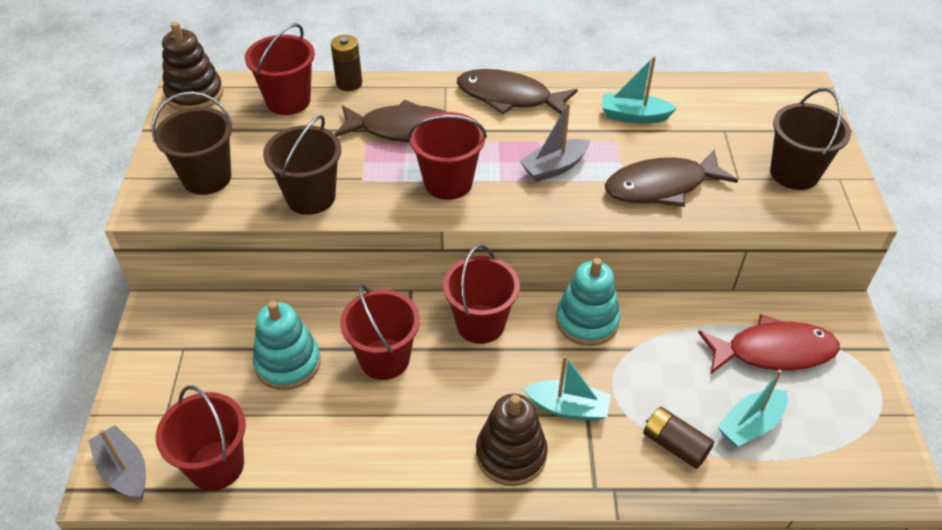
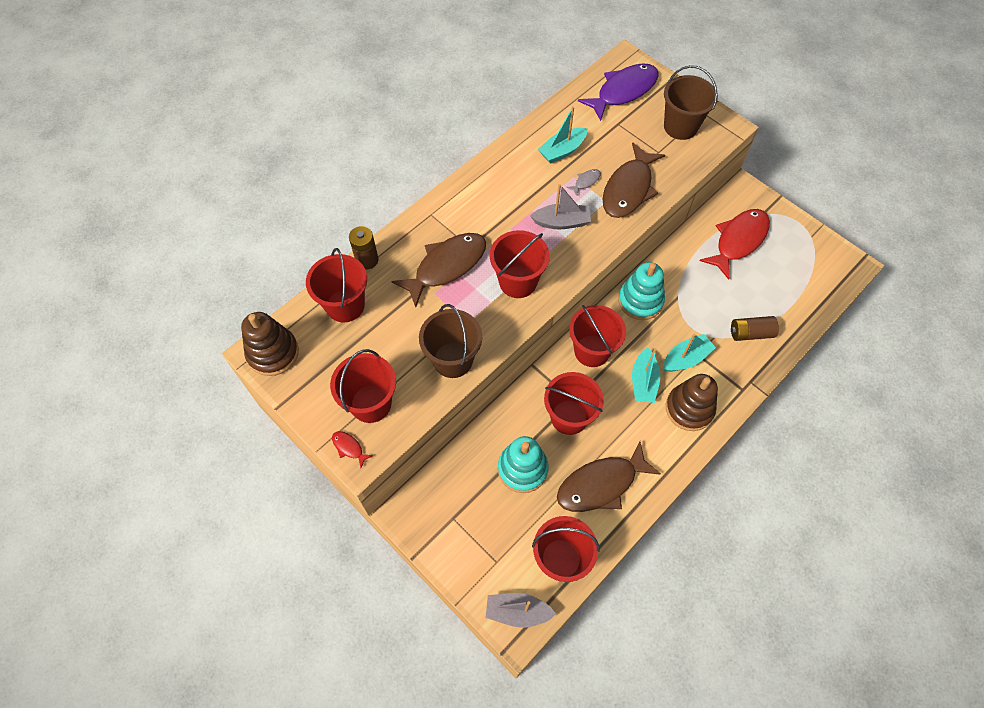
camera: 45 degrees left, 15 degrees up
brown bucket [152,91,233,195] -> red bucket [330,349,396,423]
brown fish [457,69,578,114] -> brown fish moved to [557,441,661,512]
grey boat [520,103,590,182] -> grey boat turned 105 degrees counterclockwise [531,184,591,229]
turquoise boat [717,370,788,447] -> turquoise boat moved to [632,347,661,403]
none -> red fish [332,431,373,467]
none -> grey fish [567,169,601,196]
none -> purple fish [578,63,658,121]

